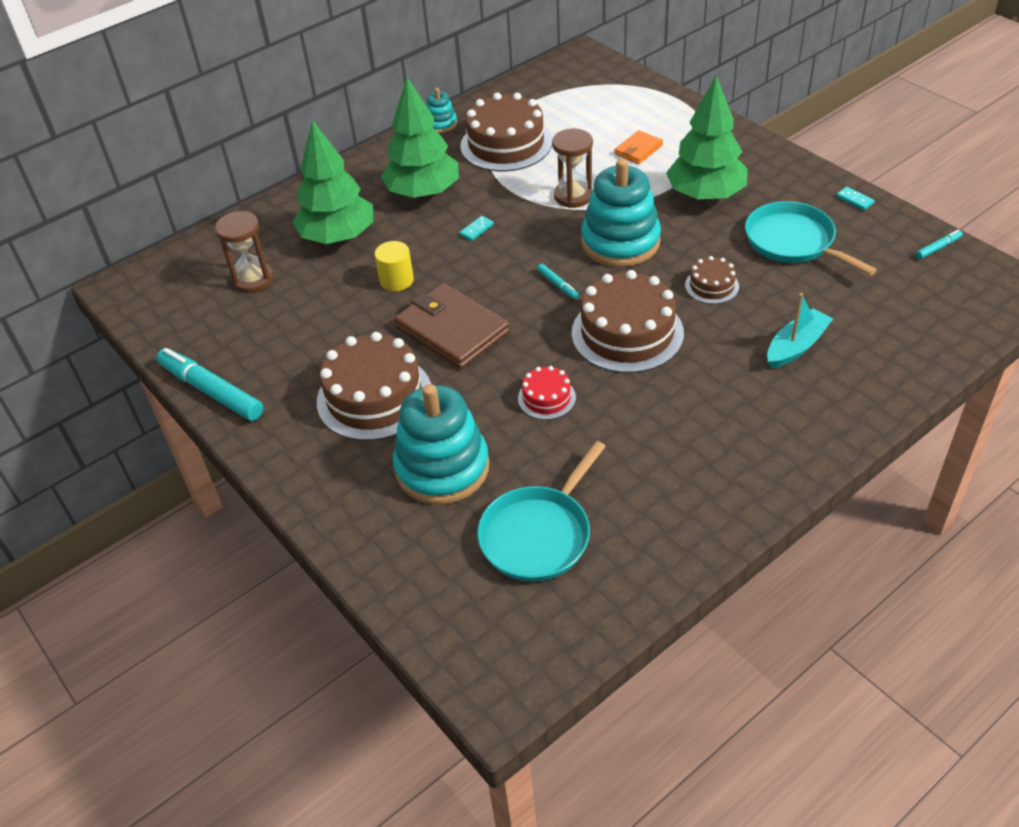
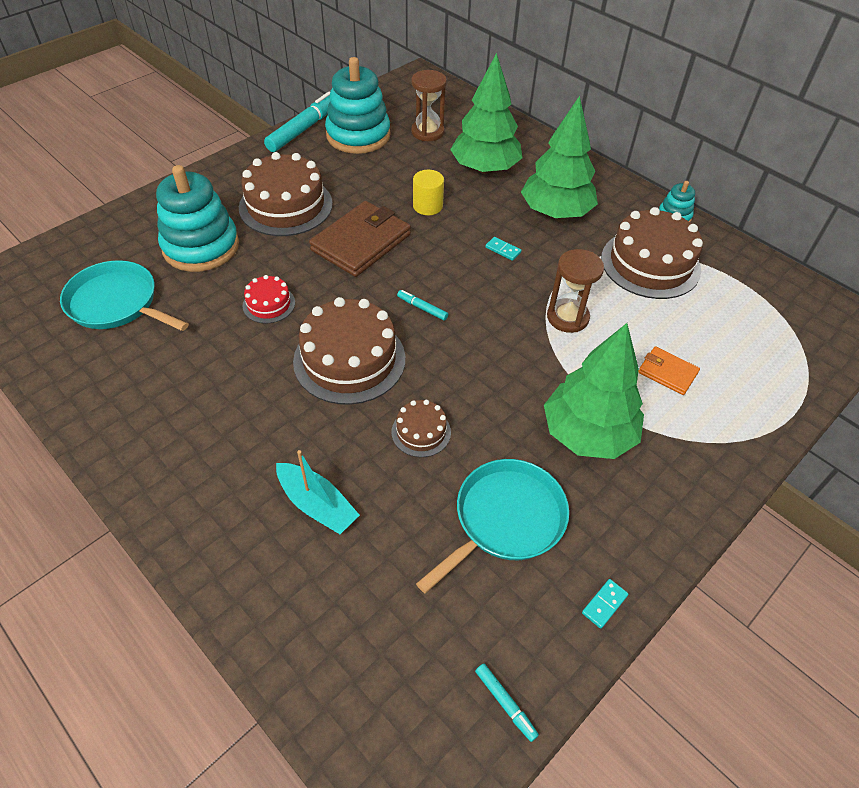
camera: 80 degrees right, 5 degrees up
turquoise marker [537,264,579,299] -> turquoise marker turned 75 degrees clockwise [397,290,448,321]
turquoise stacking toy [581,159,661,267] -> turquoise stacking toy moved to [325,57,391,154]

